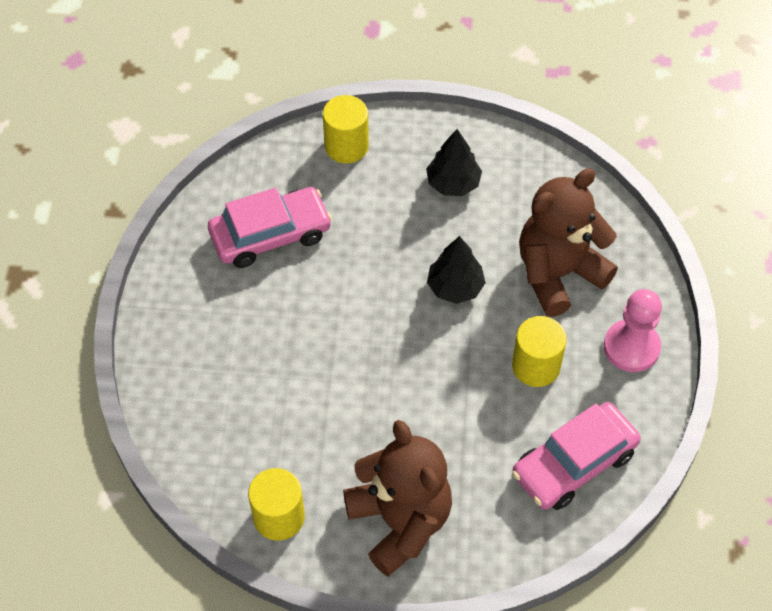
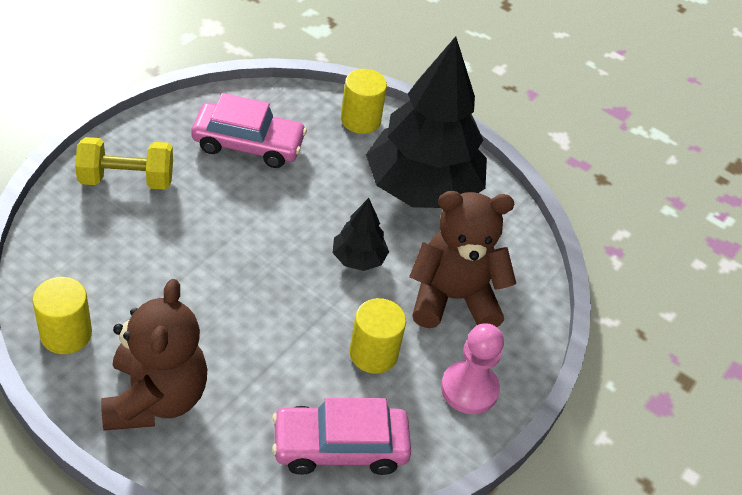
camera: 25 degrees right, 10 degrees down
black tree [426,129,482,196] -> black tree [366,36,487,208], size x2.28
none -> yellow dumbbell [75,137,173,190]

